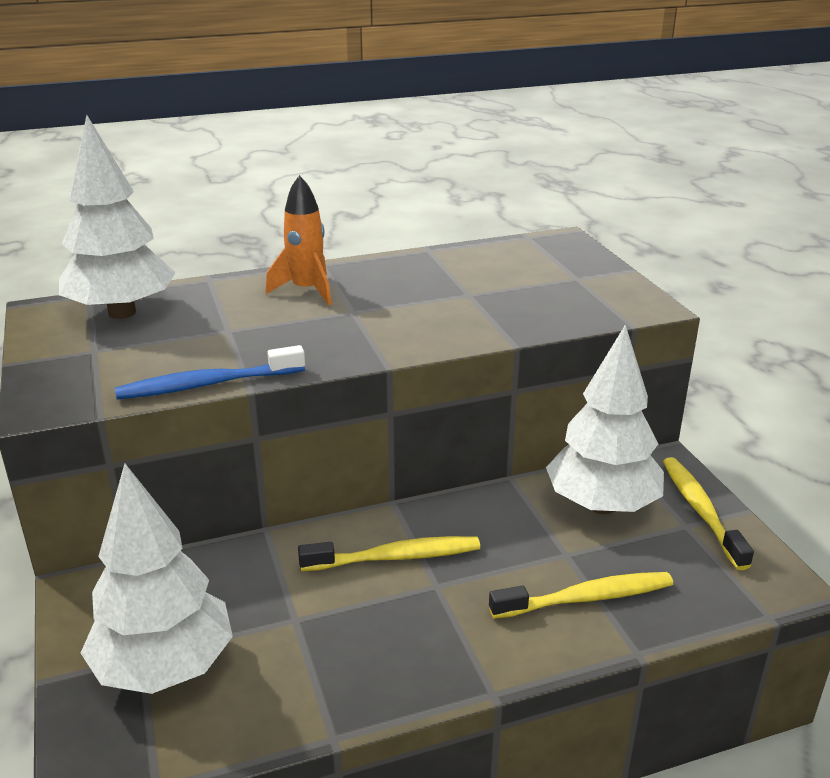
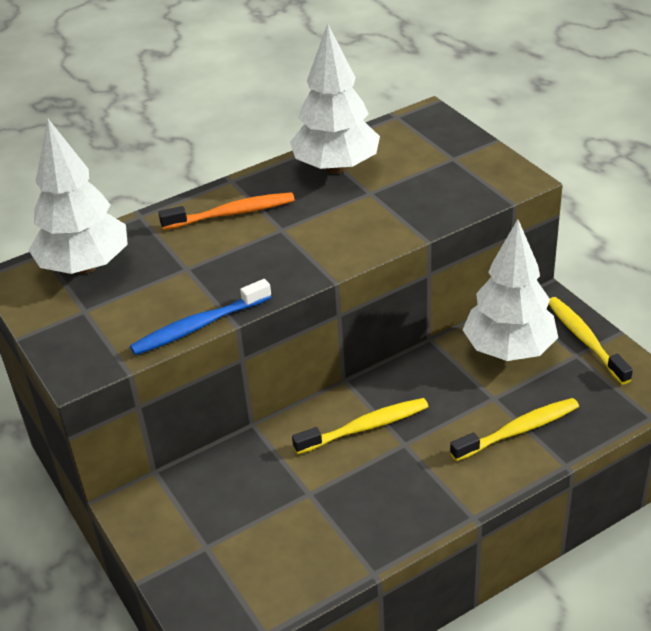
camera: 10 degrees left, 10 degrees up
white tree [81,464,233,694] -> white tree moved to [290,24,380,174]
orange rocket [266,175,332,306] -> orange toothbrush [158,192,295,230]

